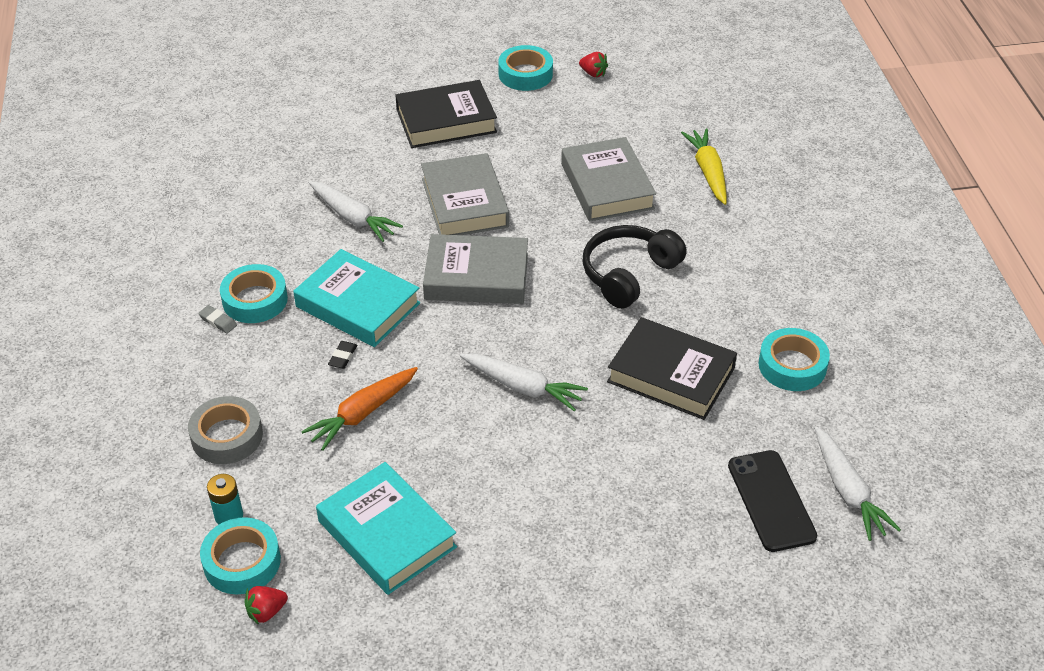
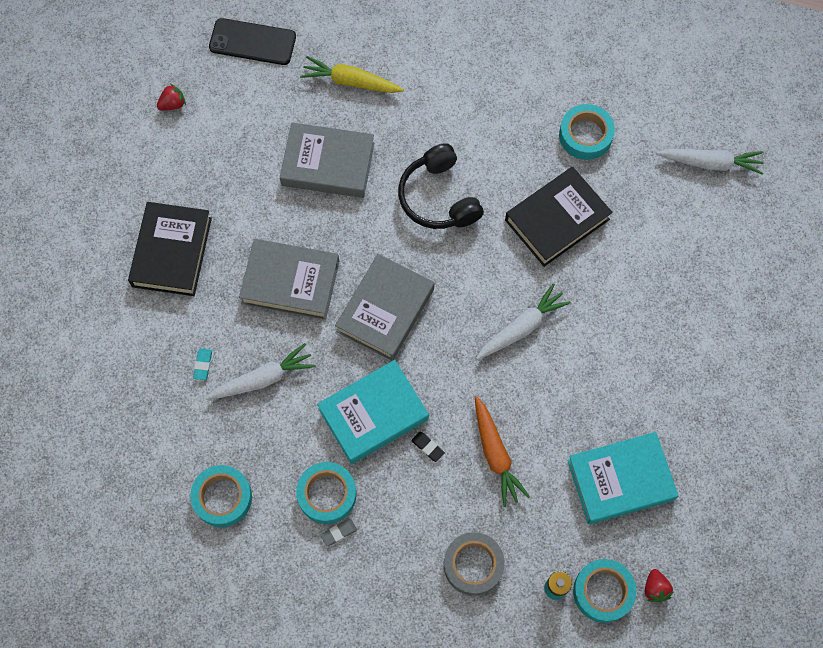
camera: 65 degrees left, 25 degrees up
turquoise tape [498,45,553,91] -> turquoise tape moved to [190,465,252,527]
black phone [728,450,817,552] -> black phone moved to [209,18,296,65]
none -> turquoise eraser [193,349,212,380]

